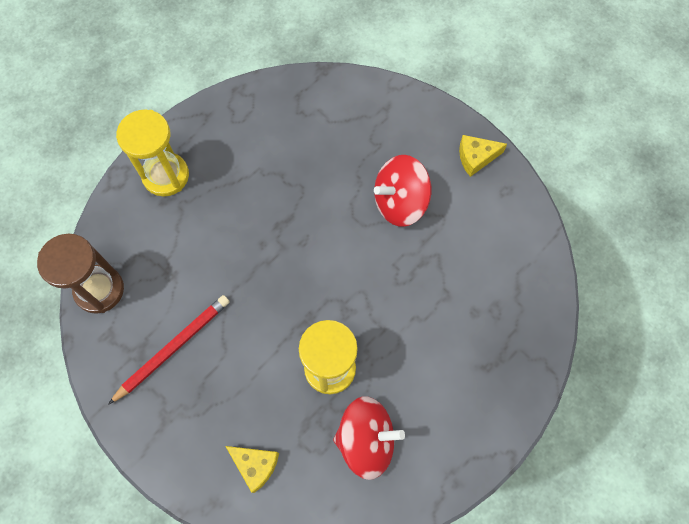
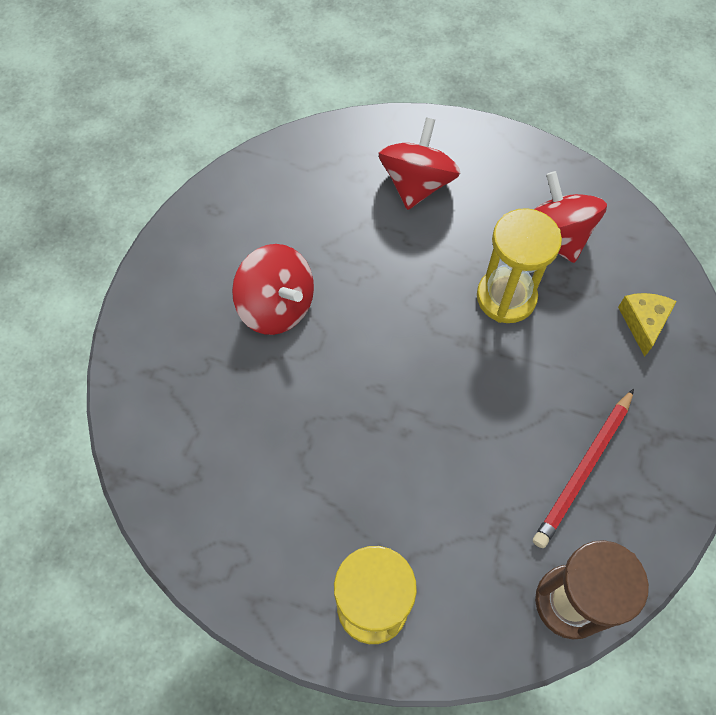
camera: 115 degrees left, 5 degrees down
red pencil [108,295,230,405] -> red pencil turned 75 degrees counterclockwise [533,388,634,548]
yellow cheese [459,135,507,177] -> none
none -> red spinning top [379,117,460,210]

